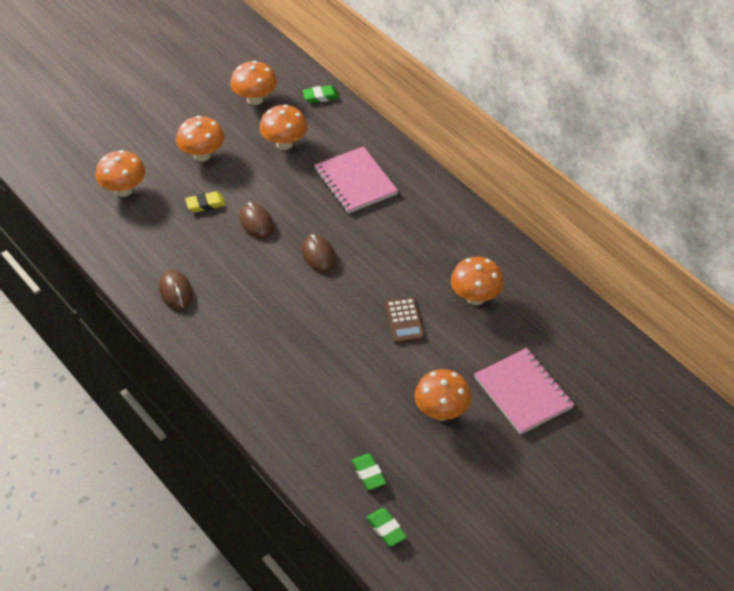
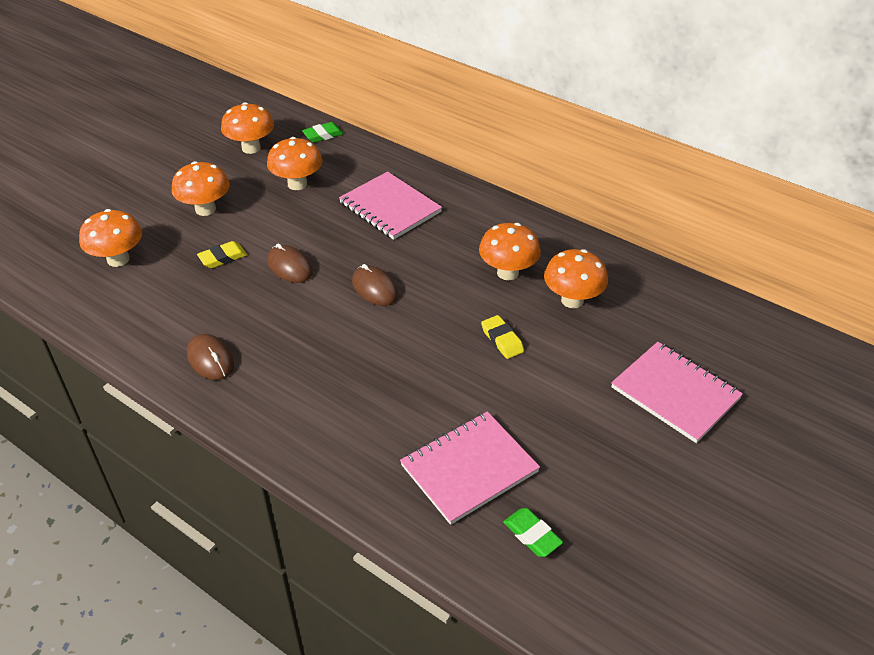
camera: 15 degrees left, 5 degrees down
green eraser [366,508,407,547] -> none
brown calculator [385,297,425,344] -> yellow eraser [481,315,524,359]
orange mushroom [414,369,472,421] -> orange mushroom moved to [479,223,541,280]
none -> pink notebook [400,411,540,525]

